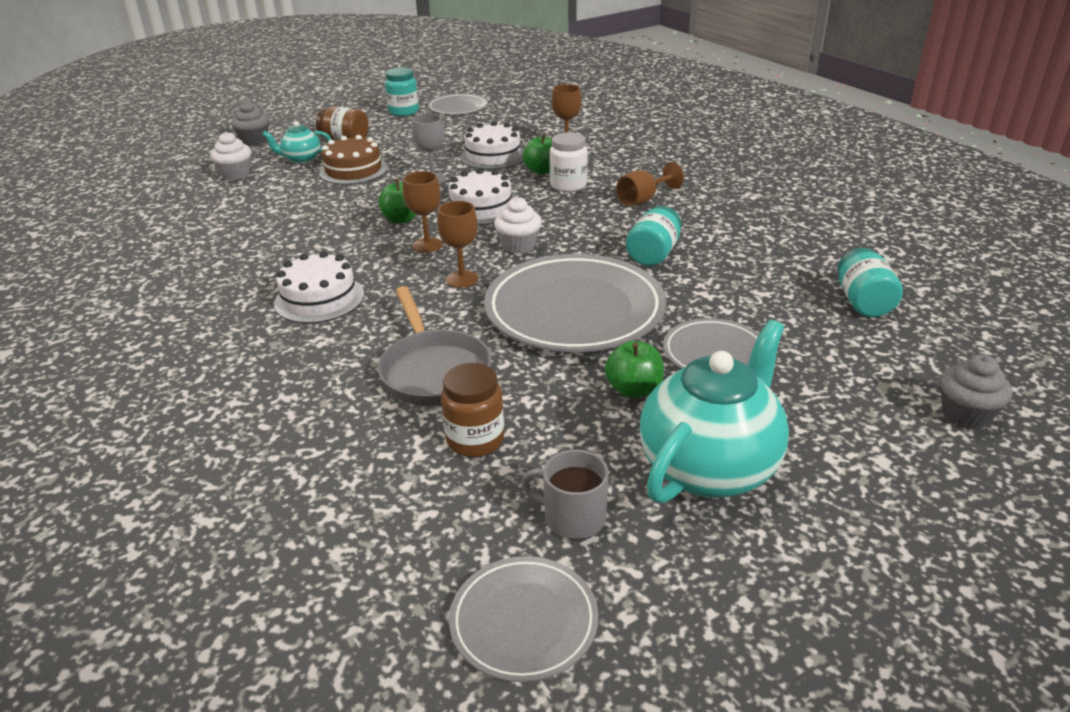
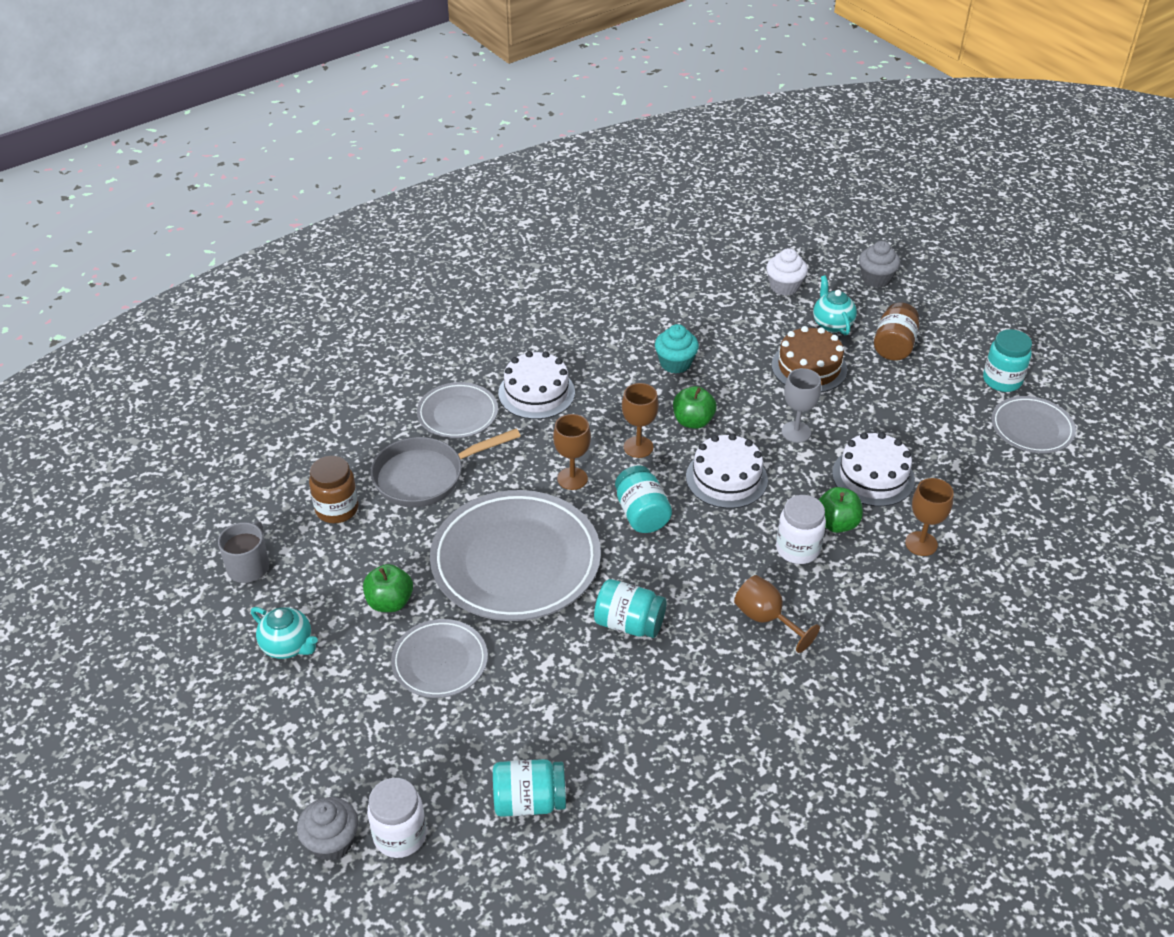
camera: 85 degrees right, 10 degrees up
grey plate [449,556,598,682] -> grey plate moved to [417,382,498,438]
white cupcake [494,197,542,254] -> turquoise jar [615,465,672,533]
turquoise teapot [640,319,789,503] -> turquoise teapot [251,607,318,659], size x0.49
none -> white jar [367,778,426,858]
none -> turquoise cupcake [655,324,699,374]

